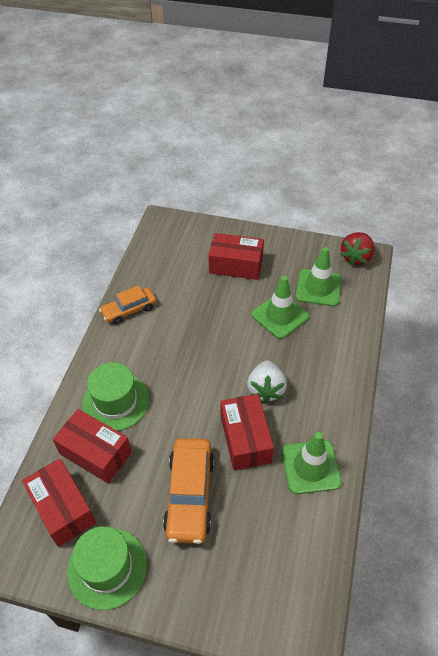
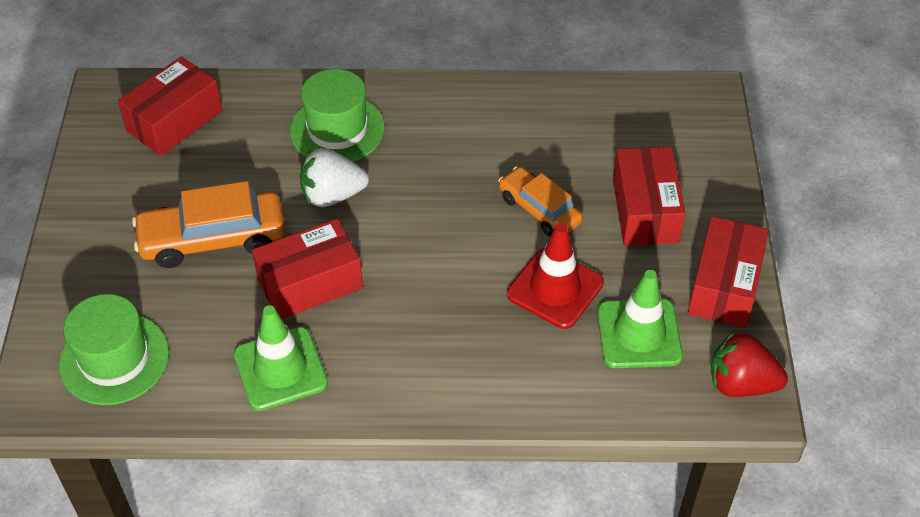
camera: 75 degrees right, 0 degrees up
red box [53,409,132,483] -> red box moved to [688,216,769,328]
green hat [67,526,147,610] -> green hat moved to [59,294,169,405]
orange car [99,285,157,324] -> orange car moved to [498,166,583,237]
white strawberry [247,360,287,403] -> white strawberry moved to [300,148,369,207]
green traffic cone [252,276,309,339] -> red traffic cone [507,223,604,329]

